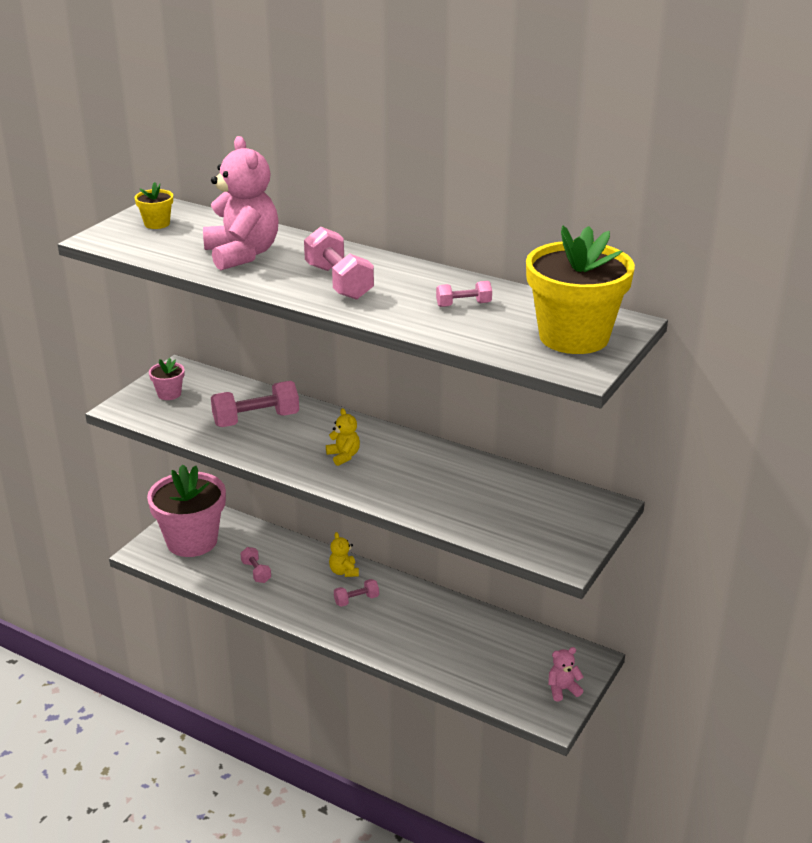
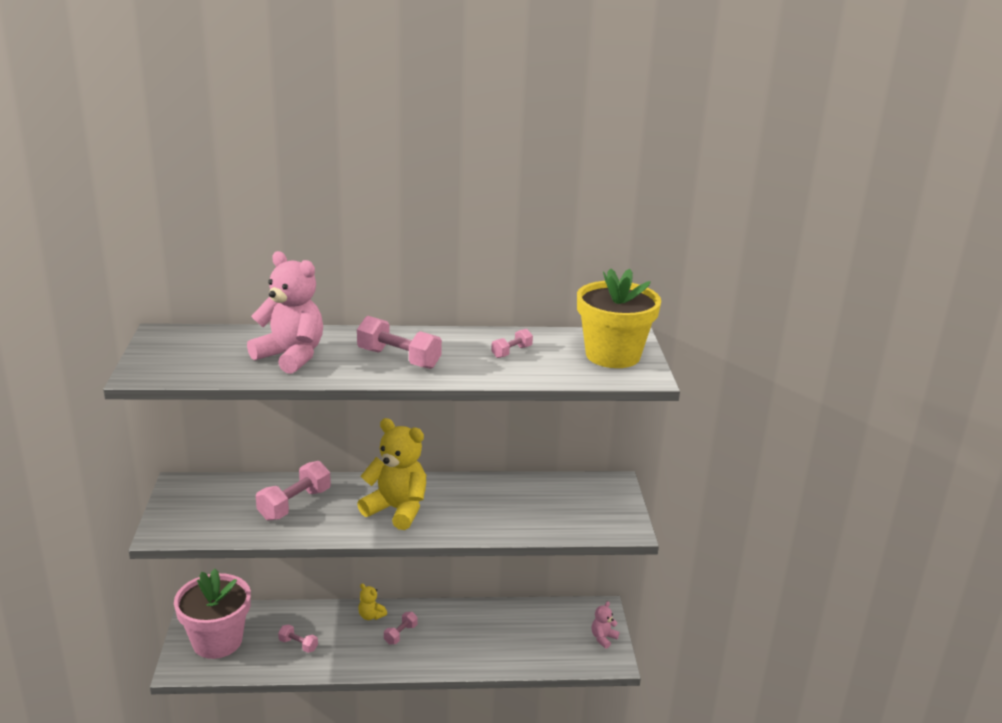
camera: 35 degrees left, 5 degrees down
yellow flower pot [135,182,173,229] -> none
pink flower pot [149,358,185,400] -> none
yellow teddy bear [326,408,360,466] -> yellow teddy bear [357,418,426,530], size x2.19

